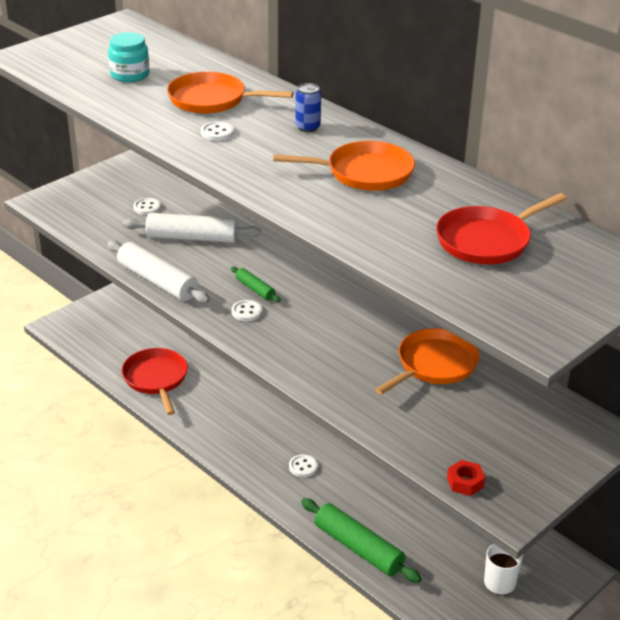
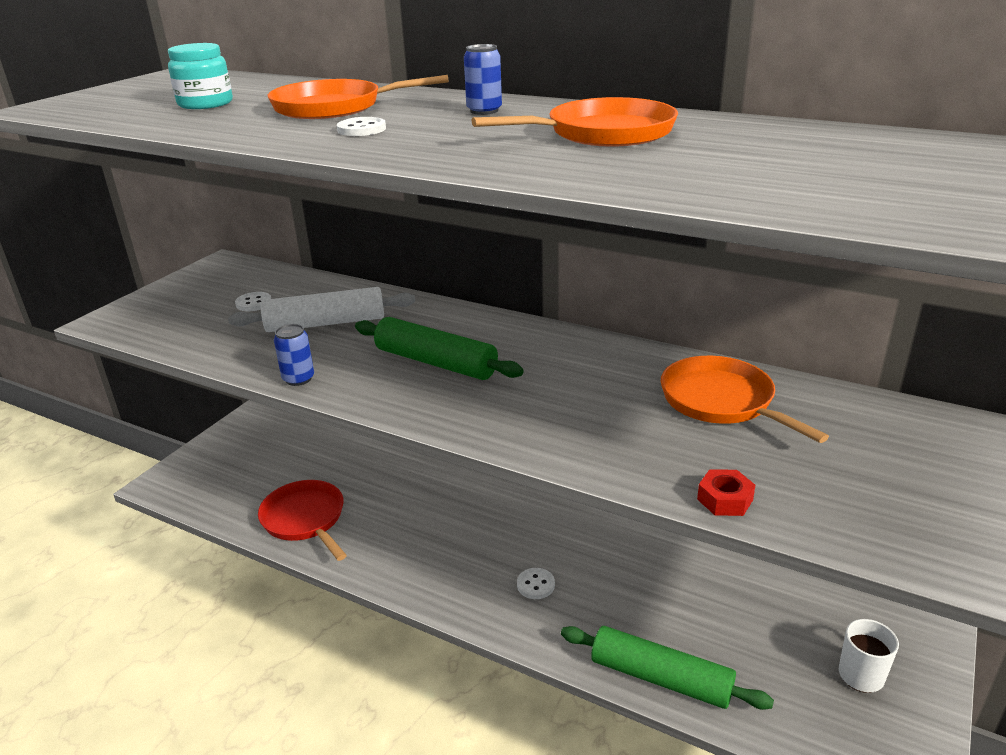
camera: 15 degrees left, 5 degrees down
white rolling pin [107,240,210,303] -> blue can [274,324,314,386]
green rolling pin [231,267,281,302] -> green rolling pin [355,317,524,380], size x1.96
white button [232,300,262,321] -> none
orange pan [375,328,480,395] -> orange pan turned 60 degrees counterclockwise [661,356,829,443]
red pan [436,193,567,264] -> none
red nut [447,460,485,496] -> red nut moved to [697,469,755,516]

